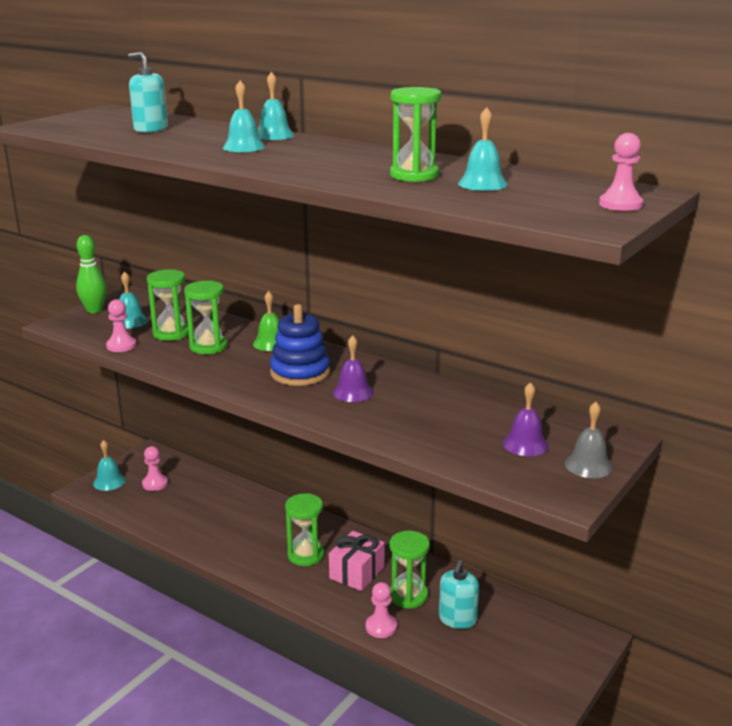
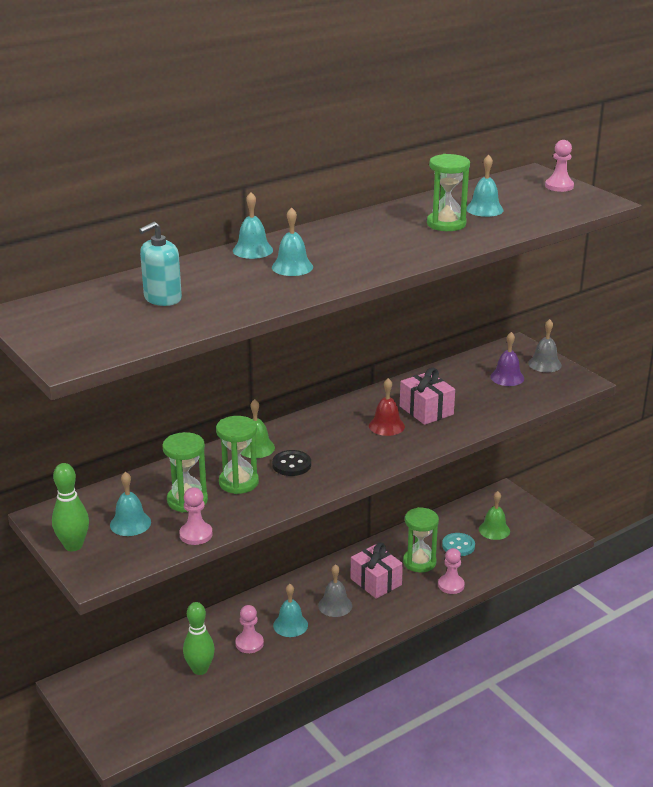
camera: 70 degrees left, 5 degrees up
turquoise bell [93,440,126,491] -> turquoise bell moved to [273,584,308,637]
pink pawn [142,446,168,491] -> pink pawn moved to [235,605,264,653]
blue stacking toy [270,304,330,386] -> none
green hourglass [285,493,324,566] -> grey bell [318,564,352,617]
purple bell [333,335,374,402] -> red bell [369,378,405,436]
turquoise soap dispenser [439,560,479,629] -> turquoise button [442,533,475,556]
none -> green bowling pin [183,602,215,675]
none -> black button [272,450,311,476]
none -> pink gift [400,368,455,425]
none -> green bell [479,491,510,540]

